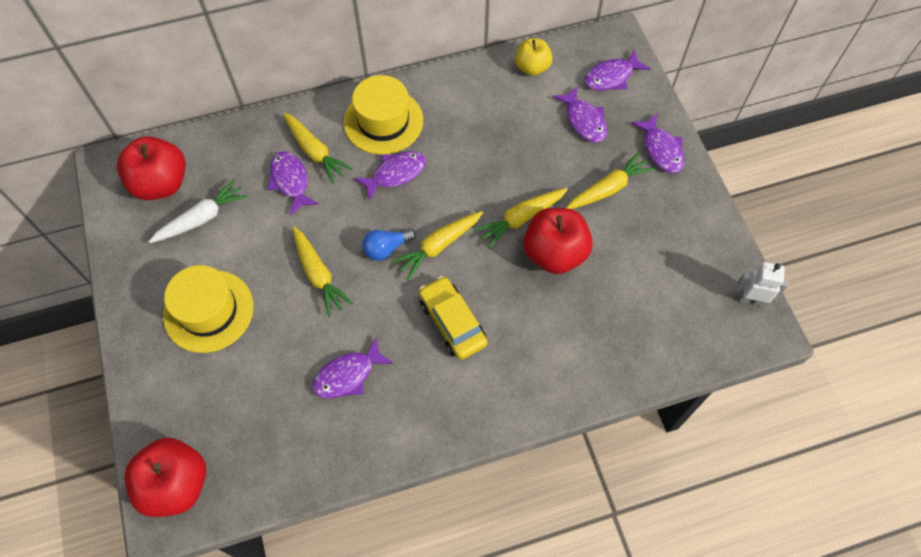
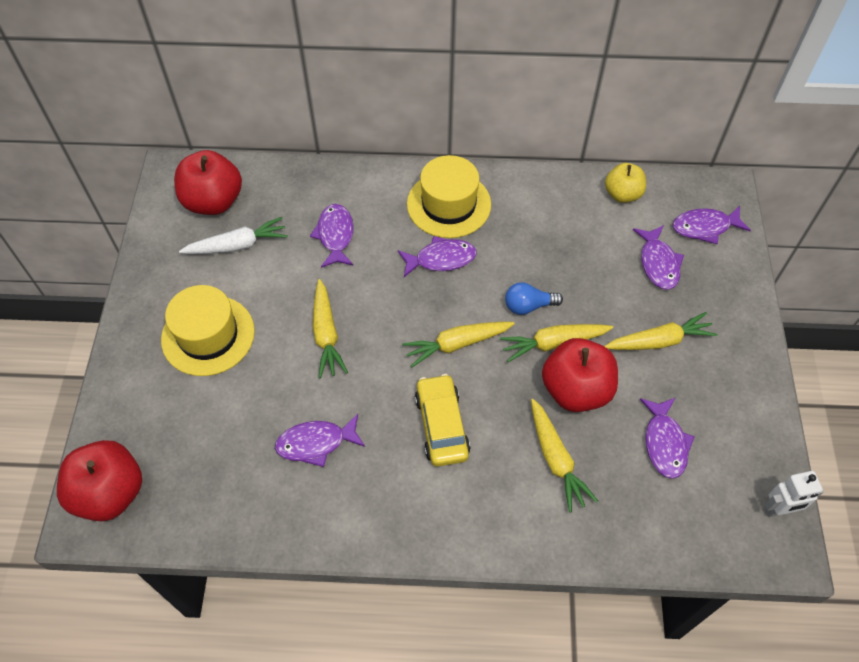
camera: 20 degrees right, 5 degrees down
yellow carrot [283,113,353,184] -> yellow carrot moved to [531,399,598,513]
blue light bulb [362,228,416,261] -> blue light bulb moved to [505,282,563,315]
purple fish [631,114,685,173] -> purple fish moved to [640,397,695,479]
white robot [737,262,788,306] -> white robot turned 135 degrees clockwise [764,471,824,517]

